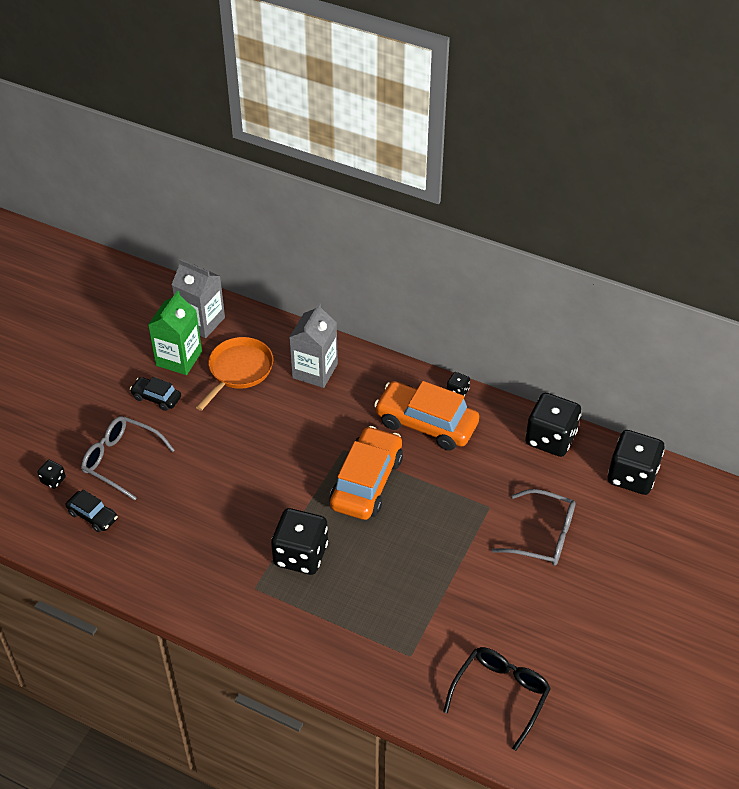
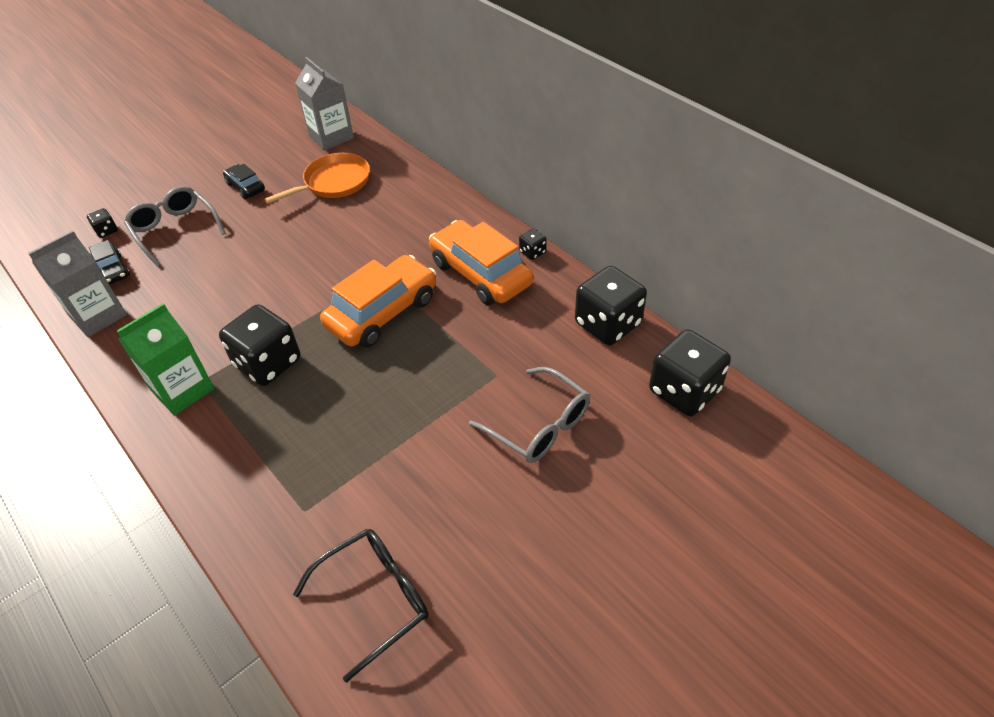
camera: 25 degrees right, 0 degrees up
green carton [148,290,202,375] -> green carton moved to [117,303,214,416]
grey carton [289,303,338,388] -> grey carton moved to [28,231,127,337]

